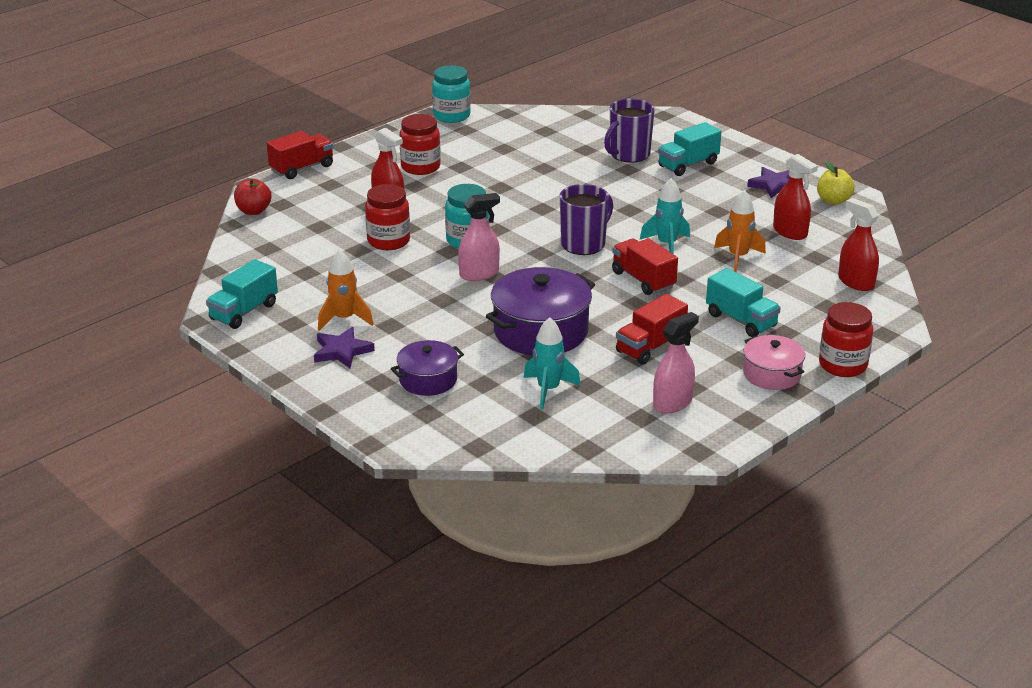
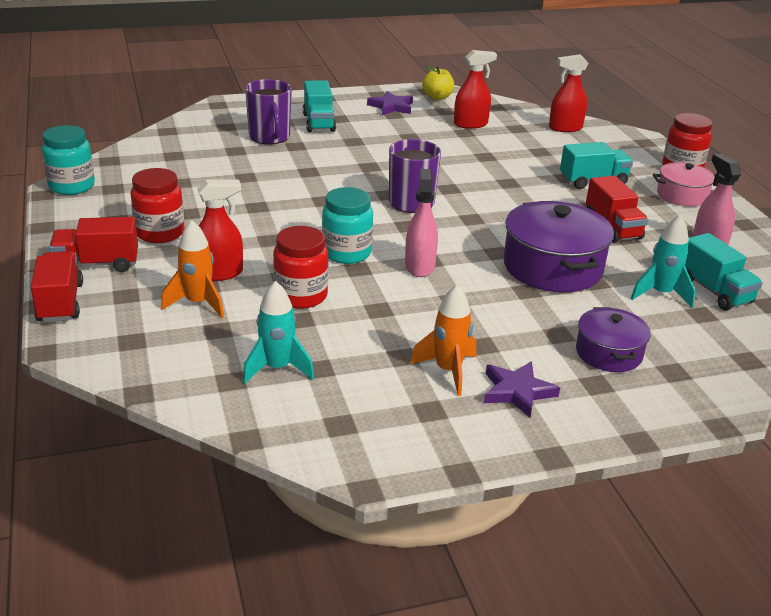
camera: 65 degrees left, 0 degrees up
turquoise truck [206,259,278,329] -> turquoise truck moved to [685,233,763,311]
red apple [234,178,272,215] -> none
red truck [612,238,678,295] -> red truck moved to [49,217,138,272]
turquoise rocket [640,178,690,254] -> turquoise rocket moved to [242,281,314,384]
orange rocket [714,190,766,272] -> orange rocket moved to [161,220,224,318]

